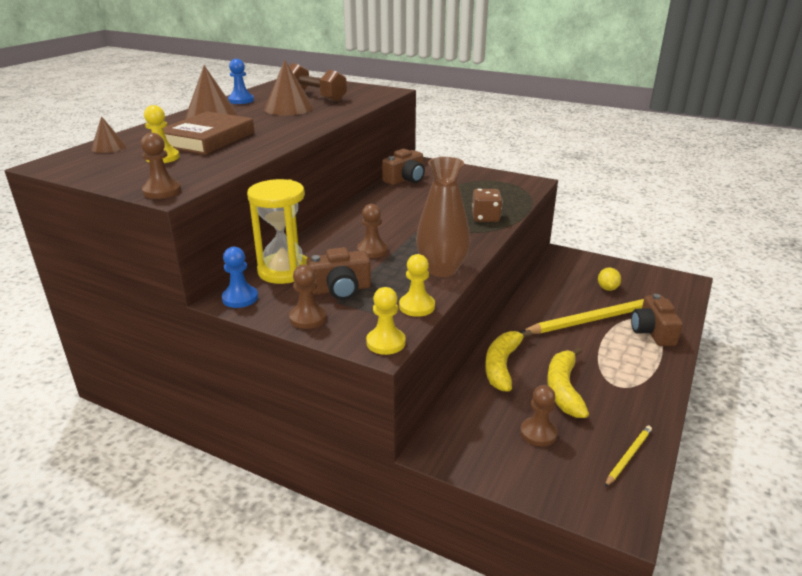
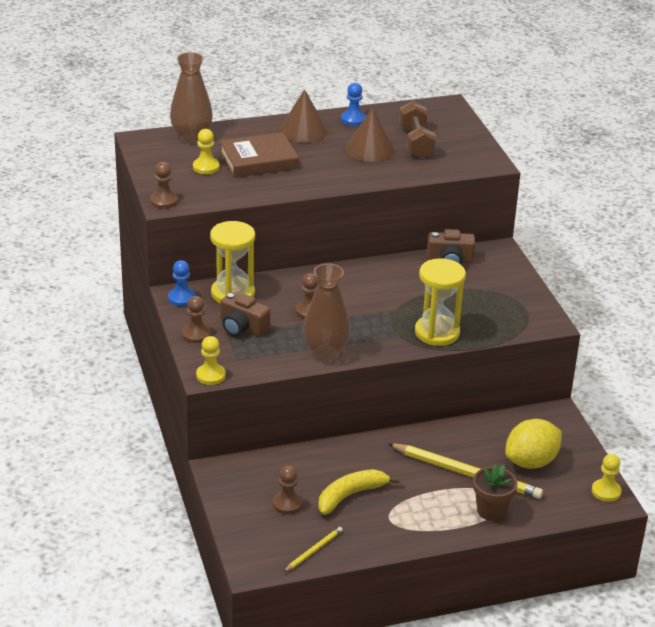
camera: 45 degrees right, 5 degrees up
brown cone [91,116,126,153] -> brown vase [170,52,213,144]
yellow pawn [399,254,435,317] -> yellow pawn moved to [592,454,622,502]
brown dice [472,189,502,222] -> yellow hourglass [415,258,466,346]
yellow banana [485,330,532,392] -> none
yellow lemon [598,267,621,291] -> yellow lemon [505,419,562,469], size x2.01
yellow pencil [605,425,652,487] -> yellow pencil turned 45 degrees counterclockwise [284,527,343,572]
brown camera [631,294,683,346] -> brown flower pot [473,464,518,521]

